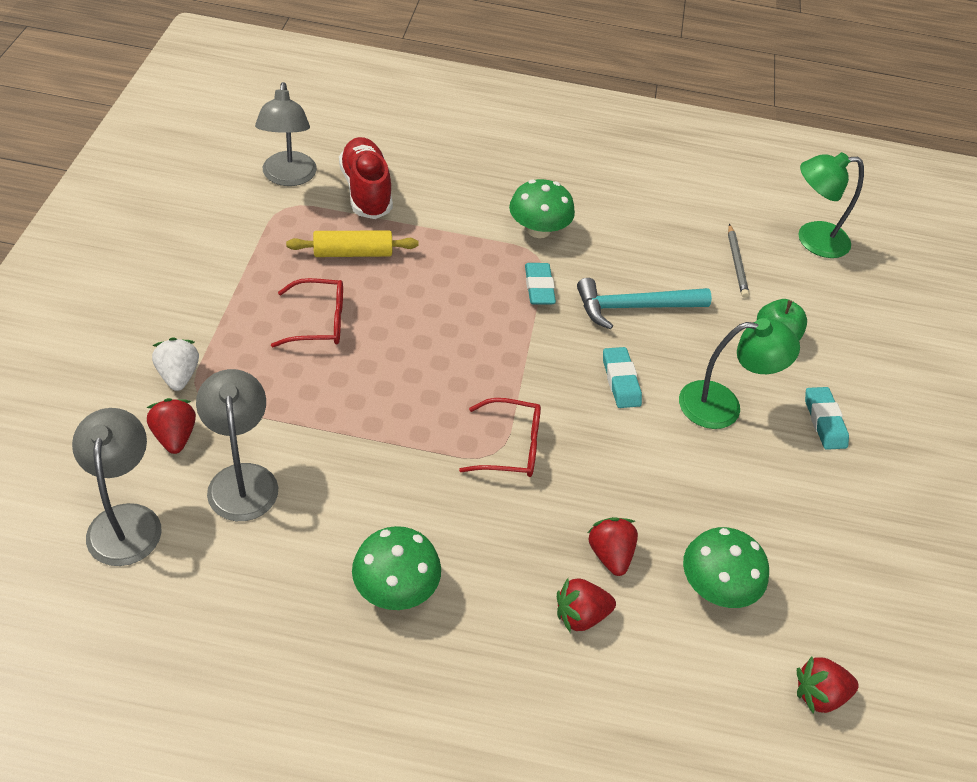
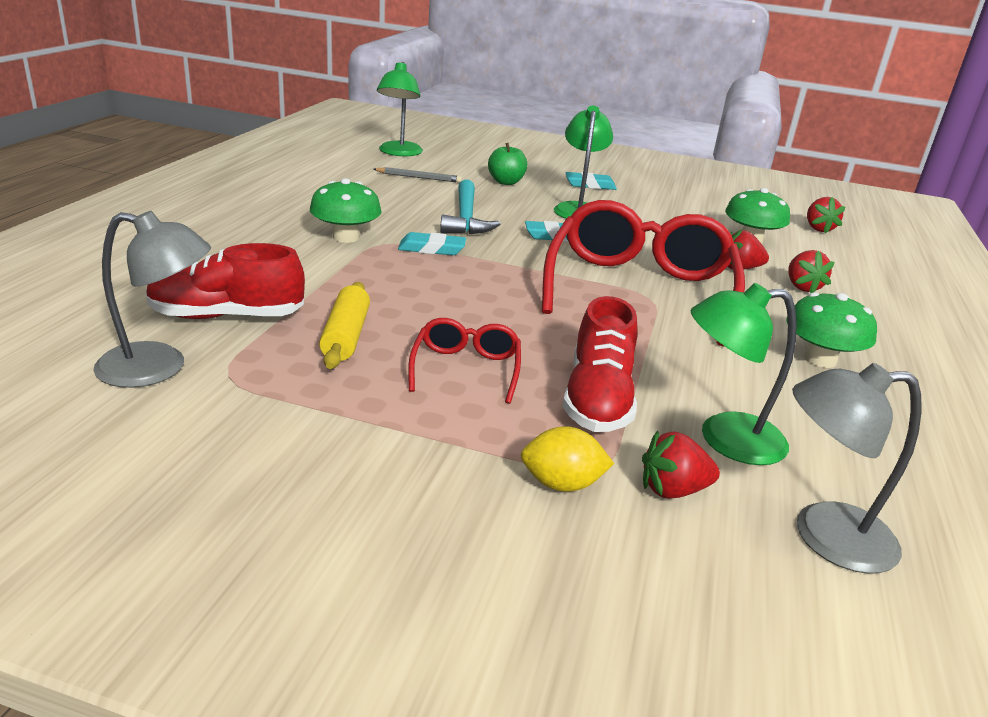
camera: 80 degrees left, 20 degrees down
white strawberry [152,337,199,391] -> yellow lemon [521,426,614,492]
grey lamp [196,369,278,521] -> green lamp [691,283,797,465]
red glasses [459,398,541,477] -> red glasses [542,200,745,347], size x2.17
none -> red shoe [563,296,637,432]

